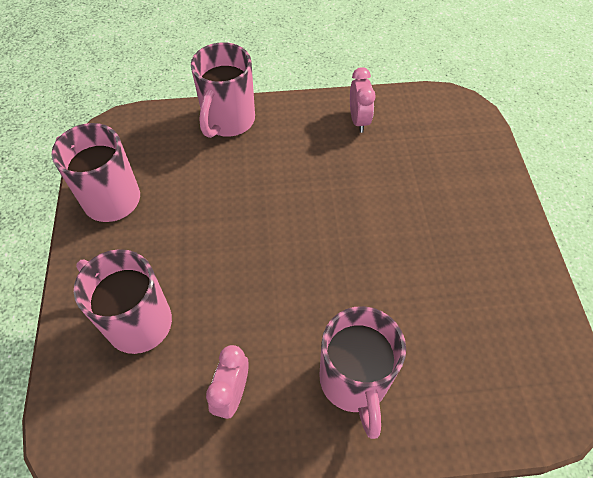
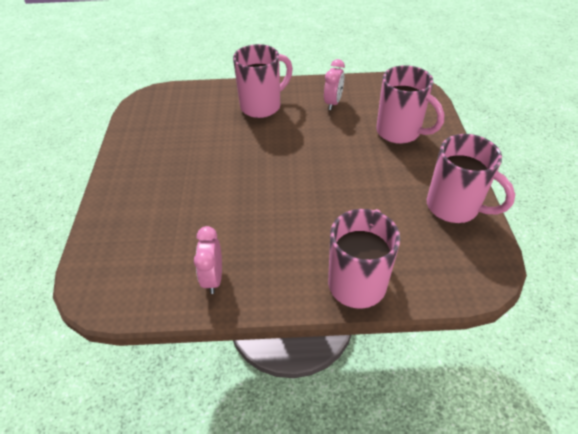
camera: 175 degrees left, 10 degrees down
pink mug [319,306,406,439] -> pink mug turned 60 degrees clockwise [233,44,293,118]

